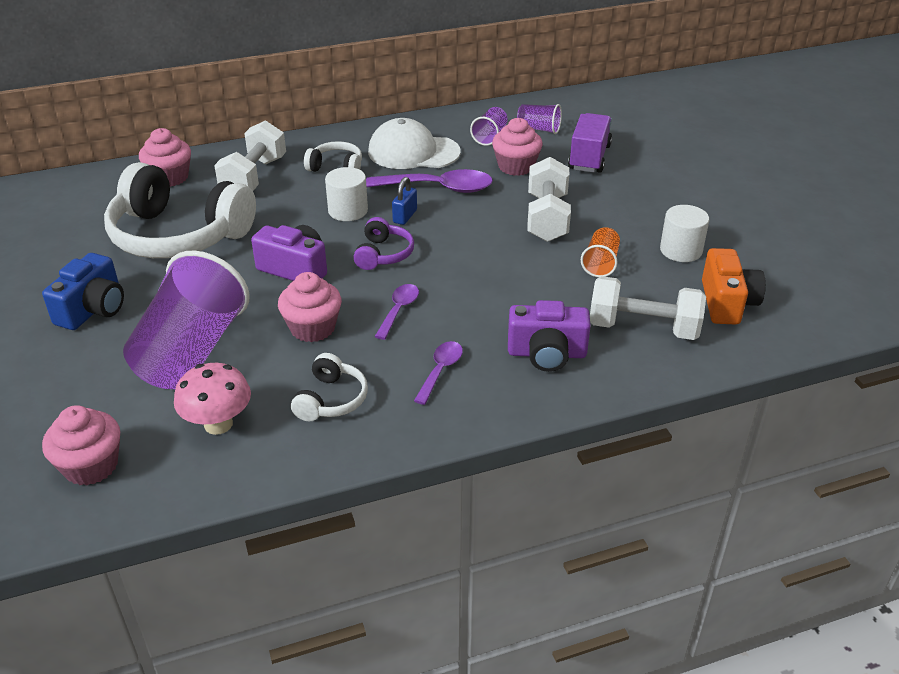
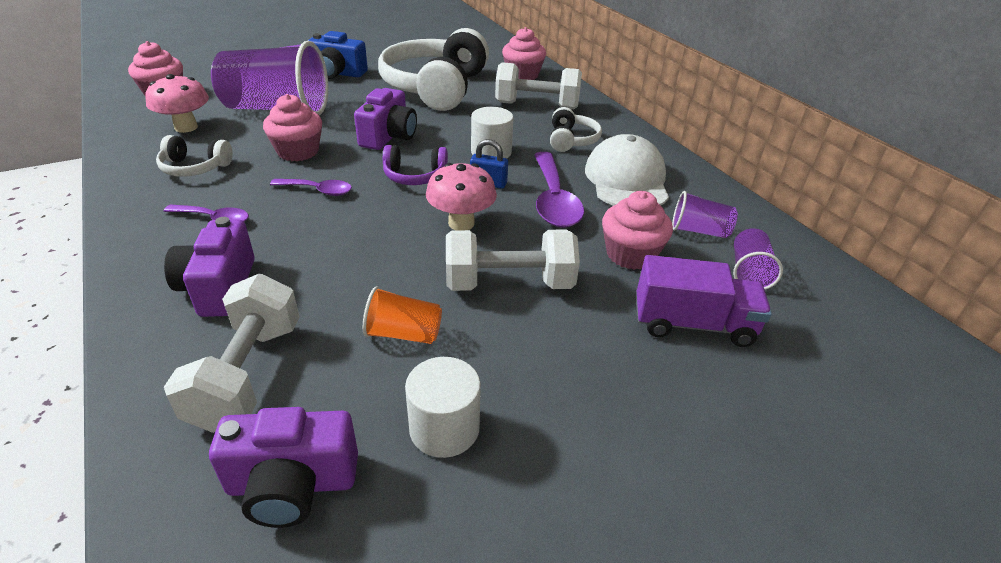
camera: 80 degrees right, 0 degrees up
orange camera [702,248,766,325] -> purple camera [209,407,358,528]
none -> pink mushroom [426,163,497,230]

